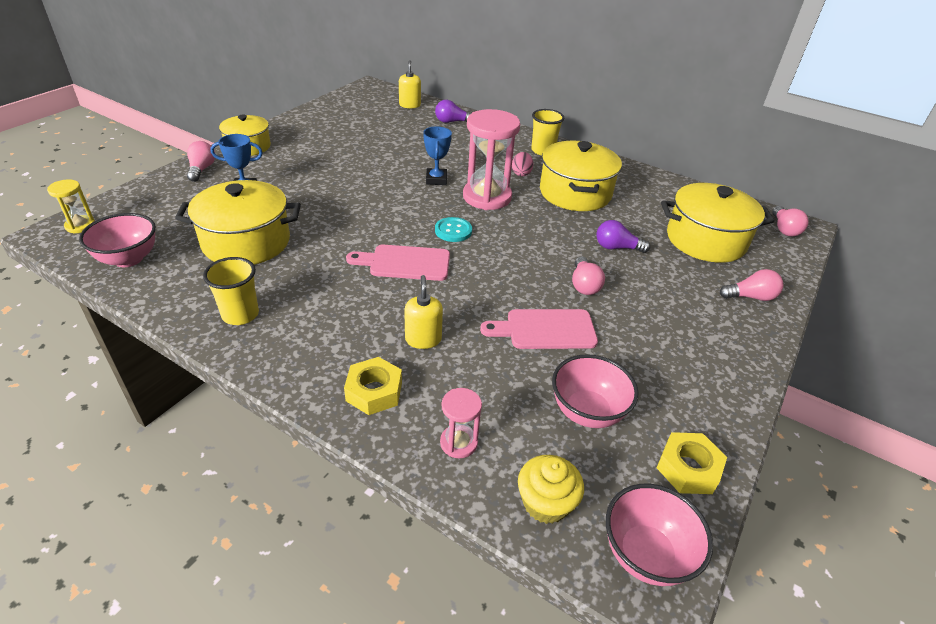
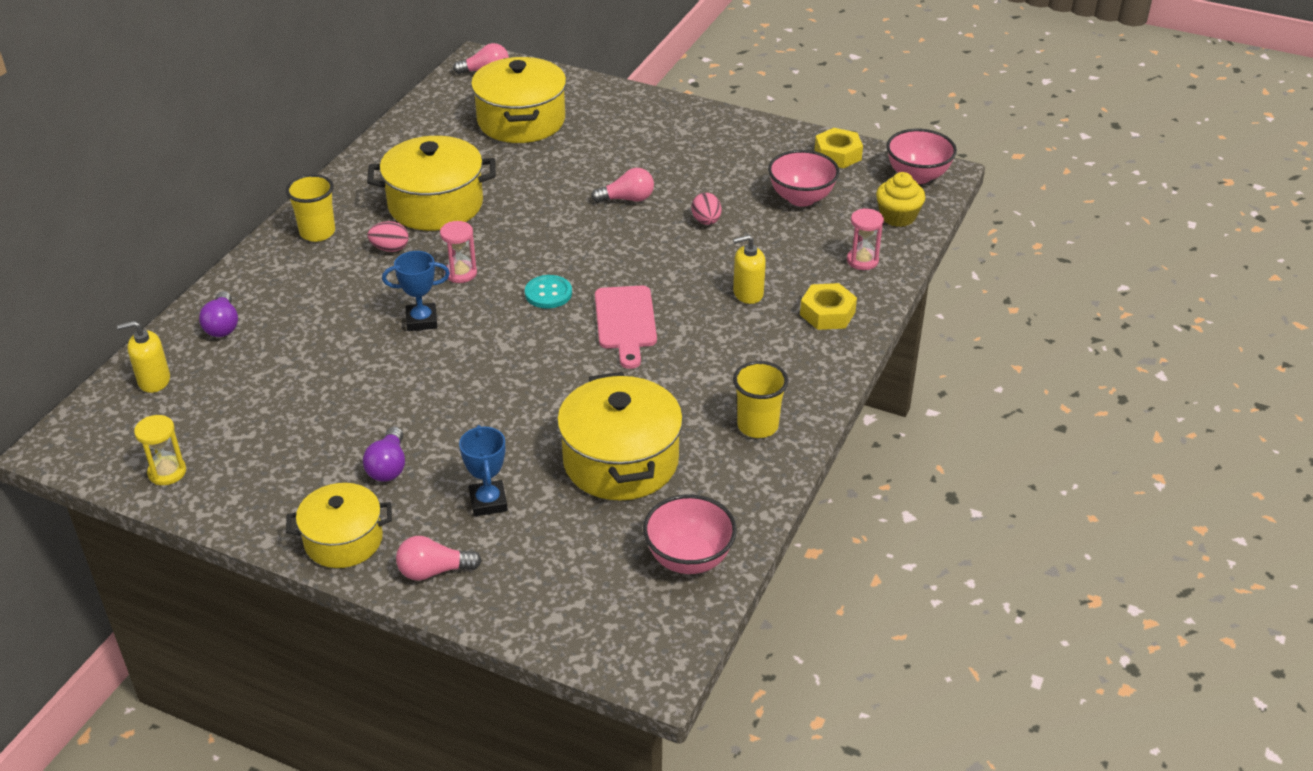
camera: 95 degrees left, 0 degrees up
yellow hourglass [47,180,95,234] -> yellow hourglass moved to [134,415,186,485]
pink hourglass [463,109,520,210] -> pink hourglass [440,221,477,283], size x0.49
pink cutting board [480,309,598,349] -> pink egg [692,193,721,225]
purple light bulb [597,220,650,253] -> purple light bulb moved to [363,427,405,482]
pink light bulb [720,269,783,301] -> none

